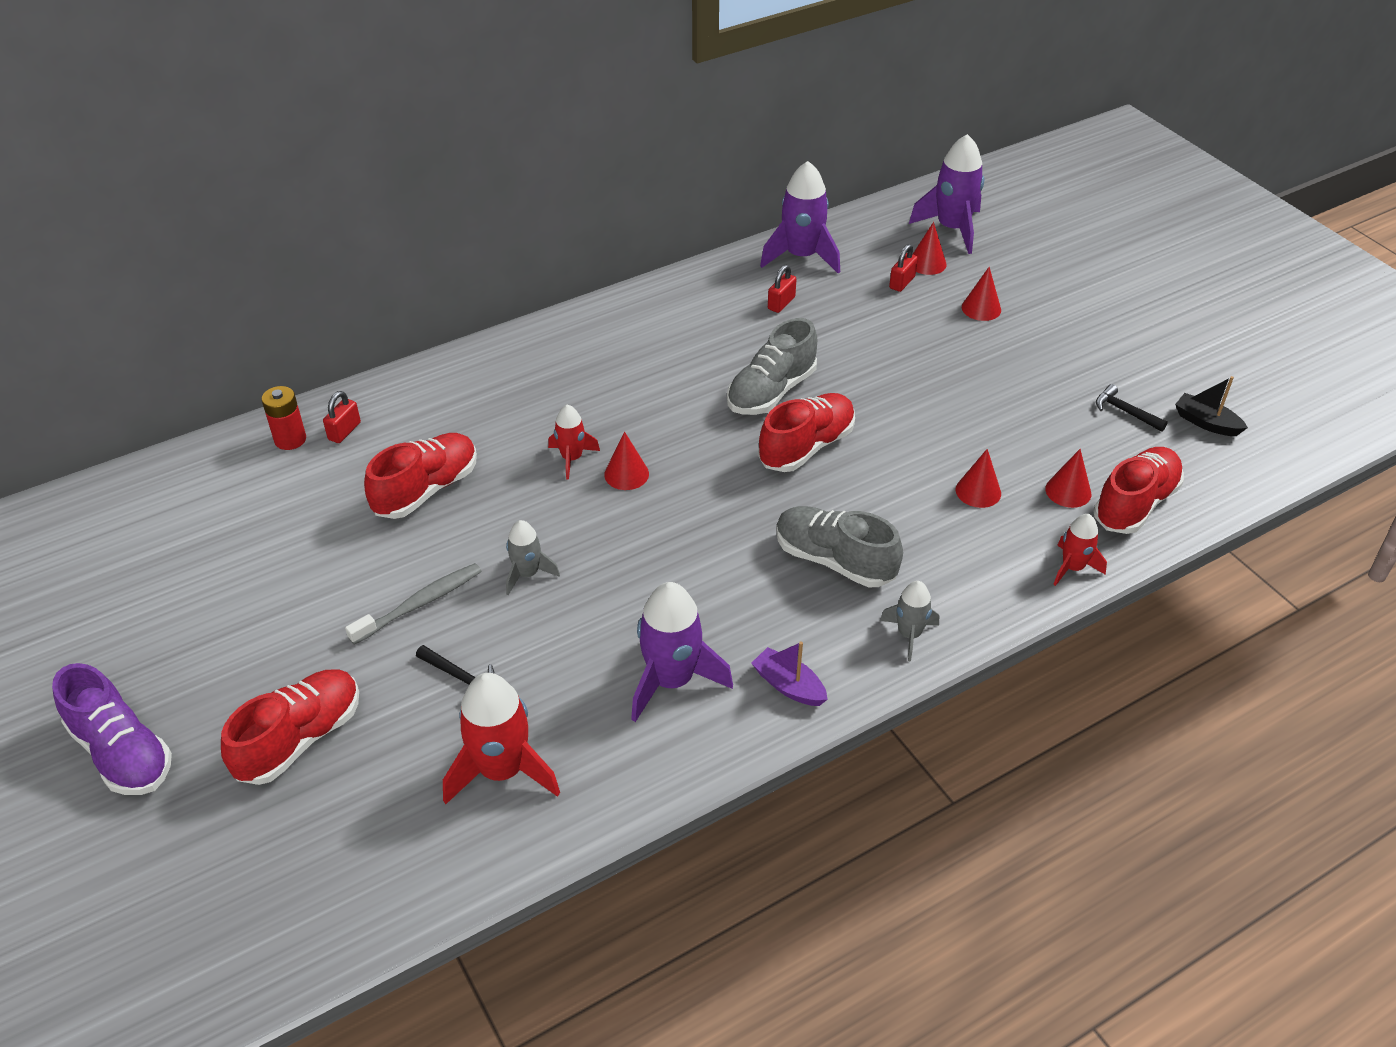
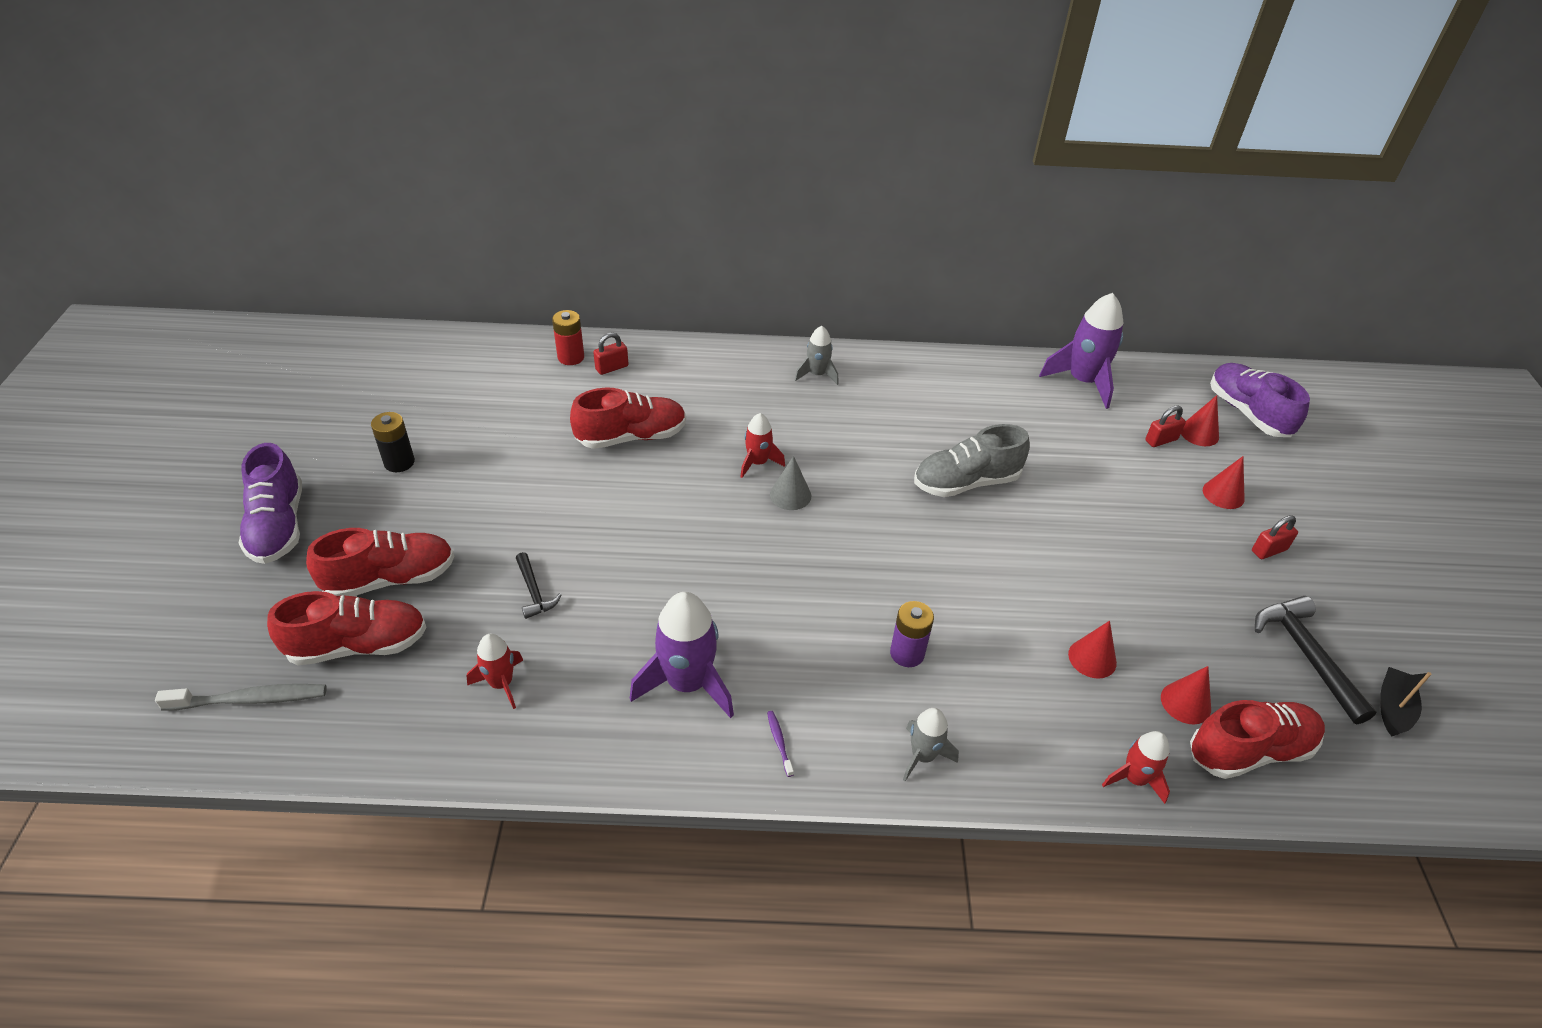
camera: 30 degrees right, 0 degrees up
grey toothbrush [345,563,481,645] -> grey toothbrush moved to [155,684,327,711]
red rocket [443,673,560,804] -> red rocket [467,634,523,709], size x0.56
grey rocket [506,520,560,595] -> grey rocket moved to [795,326,839,385]
red cone [604,431,649,490] -> grey cone [770,456,811,510]
purple boat [751,641,828,706] -> purple toothbrush [767,711,794,777]
red shoe [758,393,855,472] -> red shoe moved to [267,591,427,665]
red padlock [768,265,796,313] -> red padlock moved to [1252,515,1298,559]
grey shoe [776,506,903,588] -> purple battery [890,601,934,667]
purple rocket [909,134,984,254] -> purple shoe [1210,363,1310,437]
black hammer [1096,384,1168,432] -> black hammer [1255,596,1376,724], size x1.77
black boat [1175,376,1248,436] -> black boat turned 45 degrees clockwise [1380,667,1431,737]
none -> black battery [371,412,415,472]

